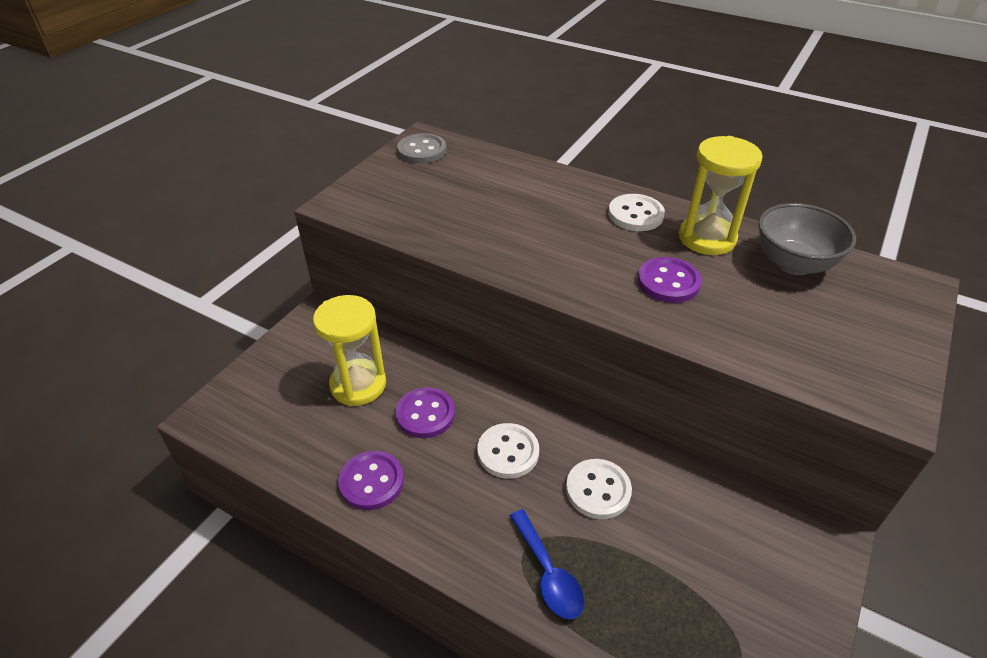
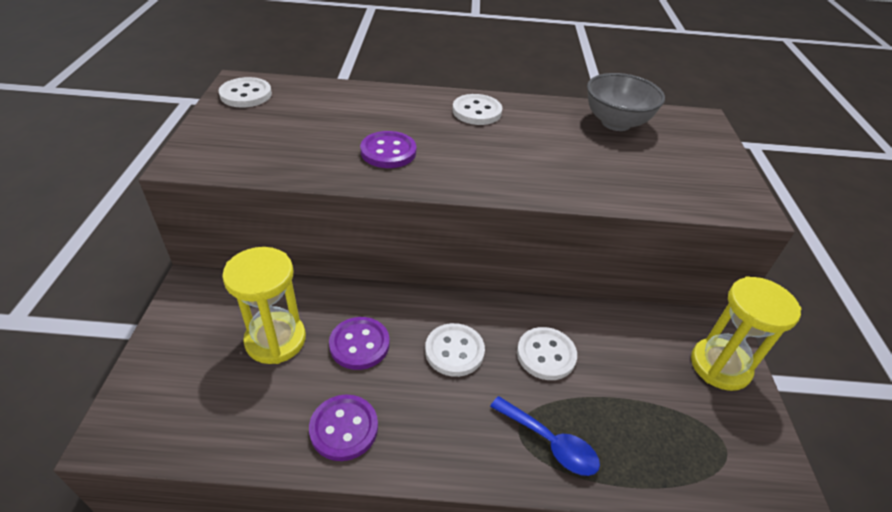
camera: 30 degrees left, 0 degrees up
grey button [397,133,446,164] -> white button [218,77,272,107]
purple button [638,257,702,303] -> purple button moved to [360,131,416,168]
yellow hourglass [679,136,763,255] -> yellow hourglass moved to [691,276,801,391]

